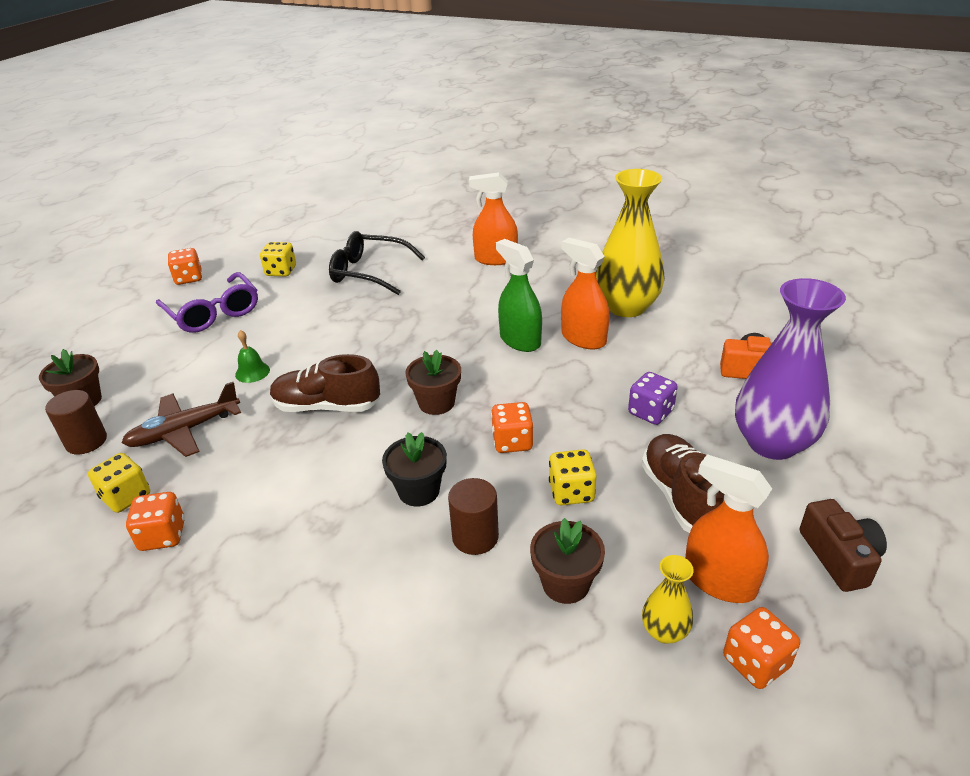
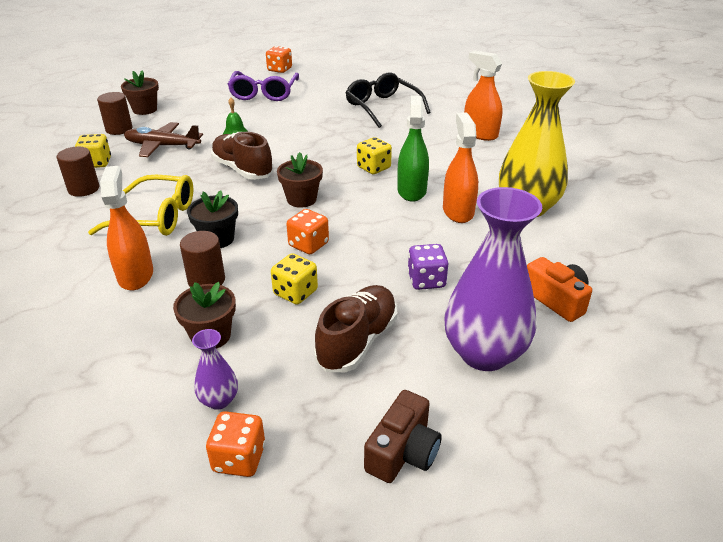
camera: 40 degrees right, 0 degrees up
orange dice [126,492,185,551] -> brown cylinder [57,147,99,197]
yellow dice [260,242,296,276] -> yellow dice moved to [357,137,392,174]
yellow vase [642,555,694,644] -> purple vase [192,329,238,410]
orange spray bottle [685,454,772,603] -> orange spray bottle moved to [100,166,153,290]
none -> yellow glasses [88,175,193,236]

